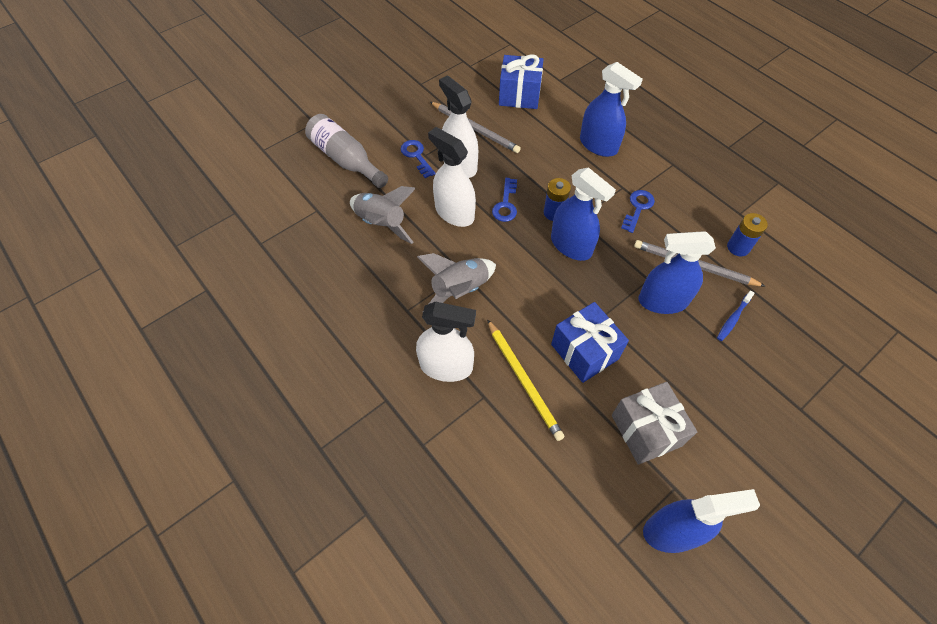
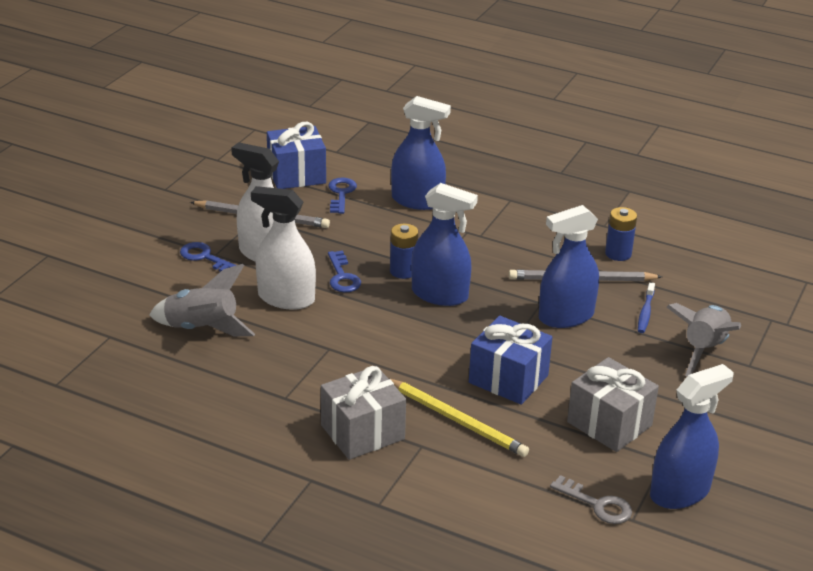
camera: 25 degrees left, 25 degrees down
grey bottle [305,114,388,188] -> none
white spray bottle [416,302,476,382] -> grey gift [321,366,406,460]
grey rocket [417,253,496,311] -> grey rocket moved to [667,303,741,376]
blue key [621,190,655,233] -> blue key moved to [328,178,357,214]
none -> grey key [550,475,632,524]

